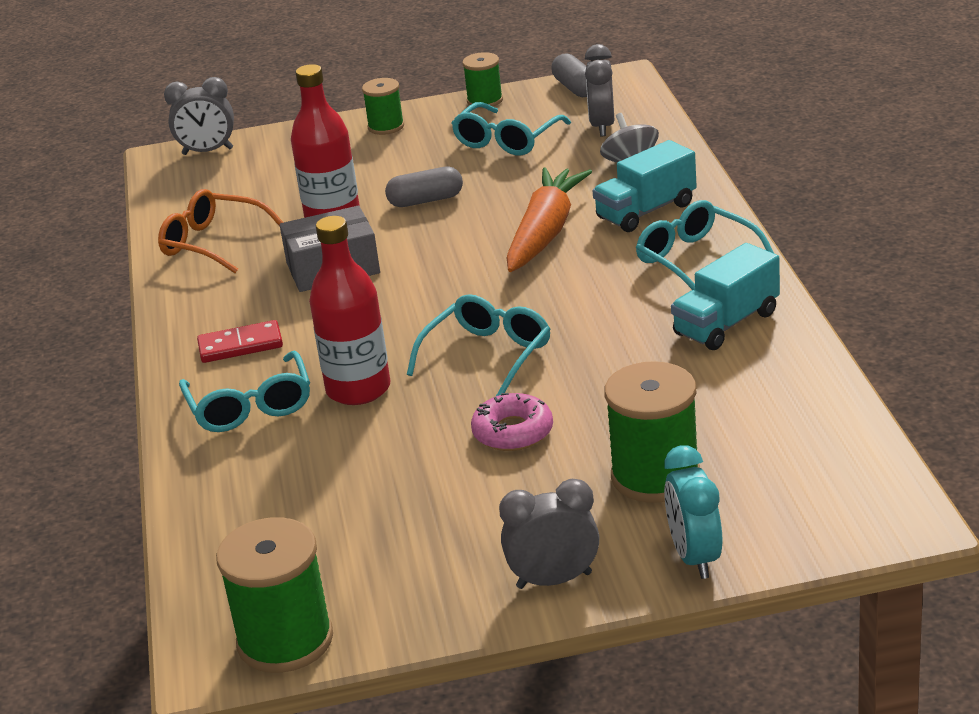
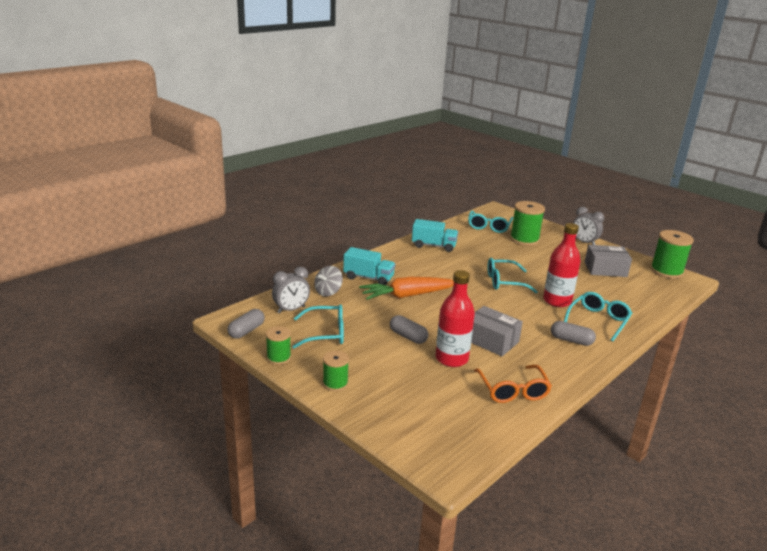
camera: 130 degrees left, 5 degrees down
grey clock [164,77,234,155] -> none
red domino [197,320,283,363] -> grey capsule [551,321,596,346]
pink donut [471,393,553,451] -> none
turquoise glasses [636,200,774,290] -> turquoise glasses moved to [468,211,513,233]
turquoise clock [664,445,722,579] -> none
none -> grey box [585,245,632,277]

